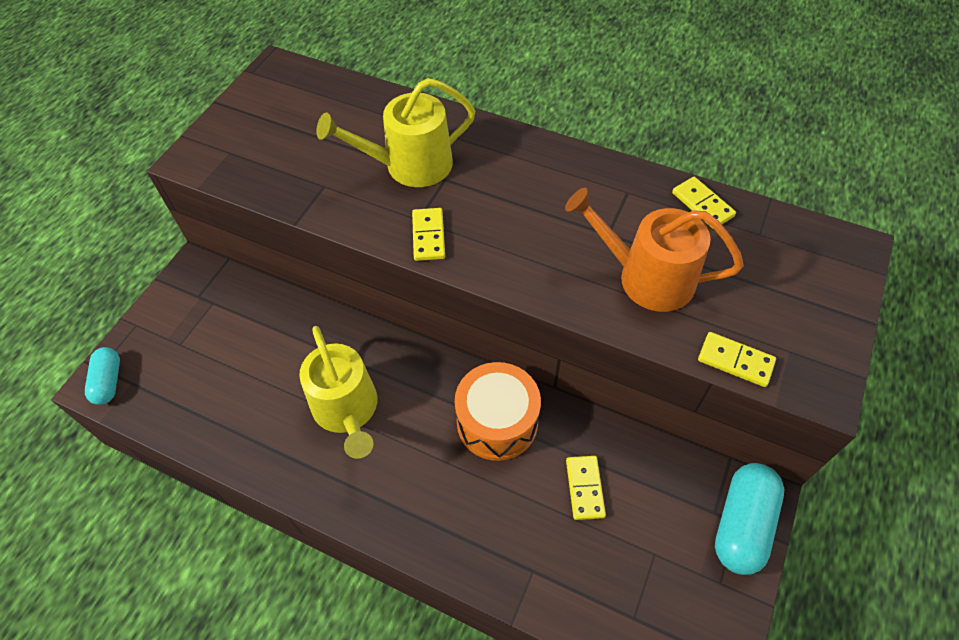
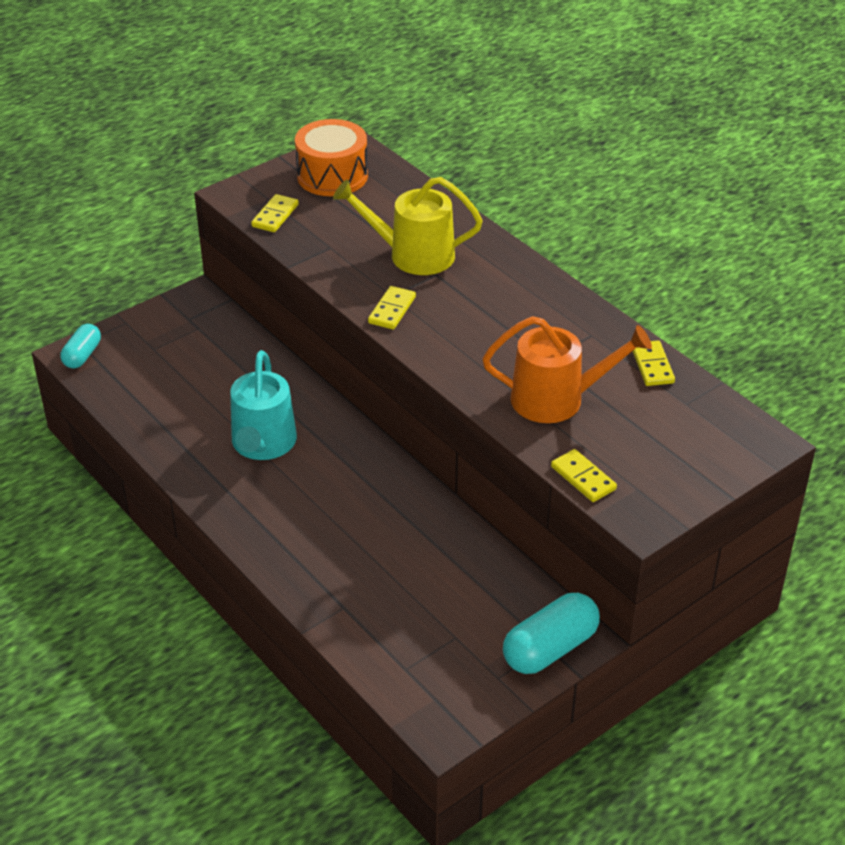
camera: 25 degrees right, 15 degrees down
yellow watering can [299,326,377,459] -> turquoise watering can [230,350,297,460]
orange drum [455,362,541,461] -> orange drum moved to [295,119,368,196]
orange watering can [565,188,744,312] -> orange watering can turned 135 degrees clockwise [483,316,652,423]
yellow domino [566,456,606,520] -> yellow domino moved to [251,194,299,232]

